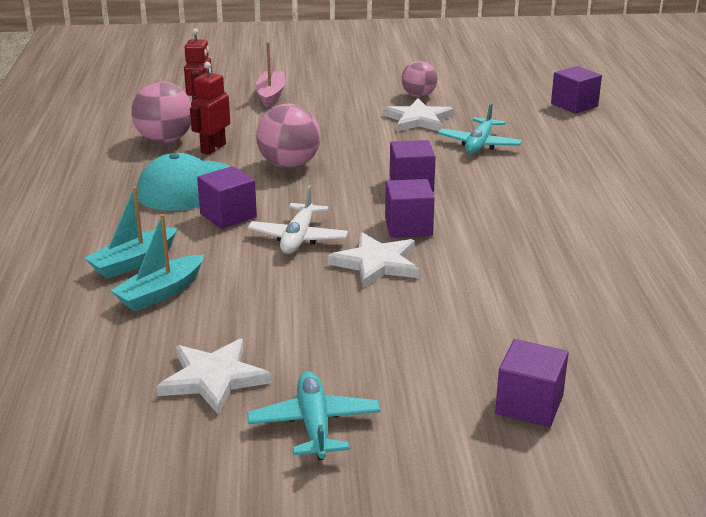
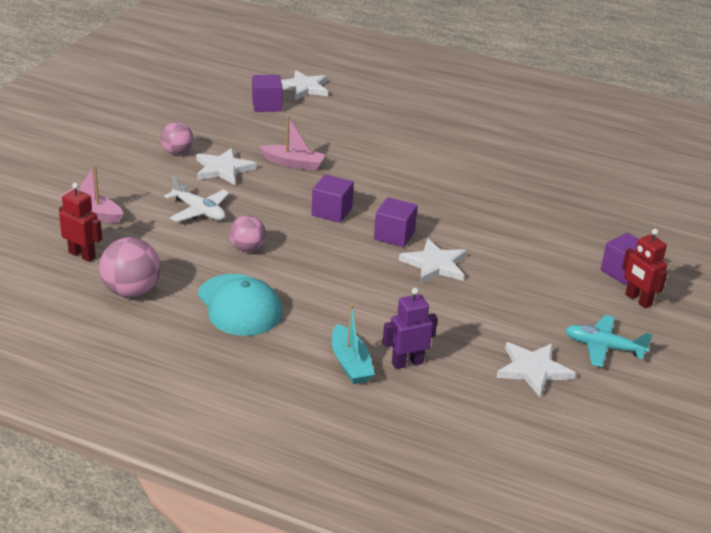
camera: 65 degrees left, 5 degrees up
turquoise boat [110,214,204,311] -> purple robot [383,288,437,369]
red robot [190,62,230,155] -> red robot moved to [622,229,668,308]
purple cube [197,166,257,229] -> none
white plane [248,185,348,254] -> white plane moved to [164,176,229,222]
pink ball [256,104,320,168] -> pink ball [229,215,266,252], size x0.65
turquoise plane [438,103,522,154] -> pink boat [260,115,326,171]
none -> white star [281,70,328,100]

